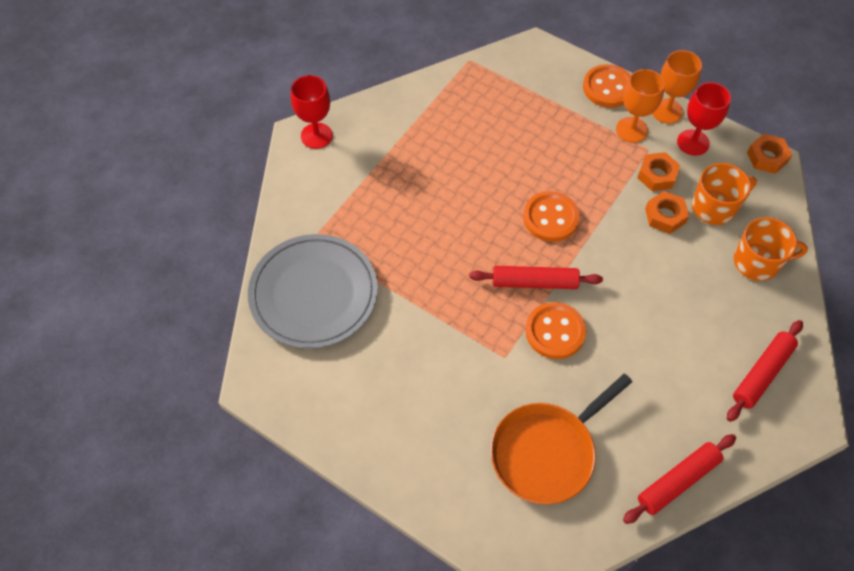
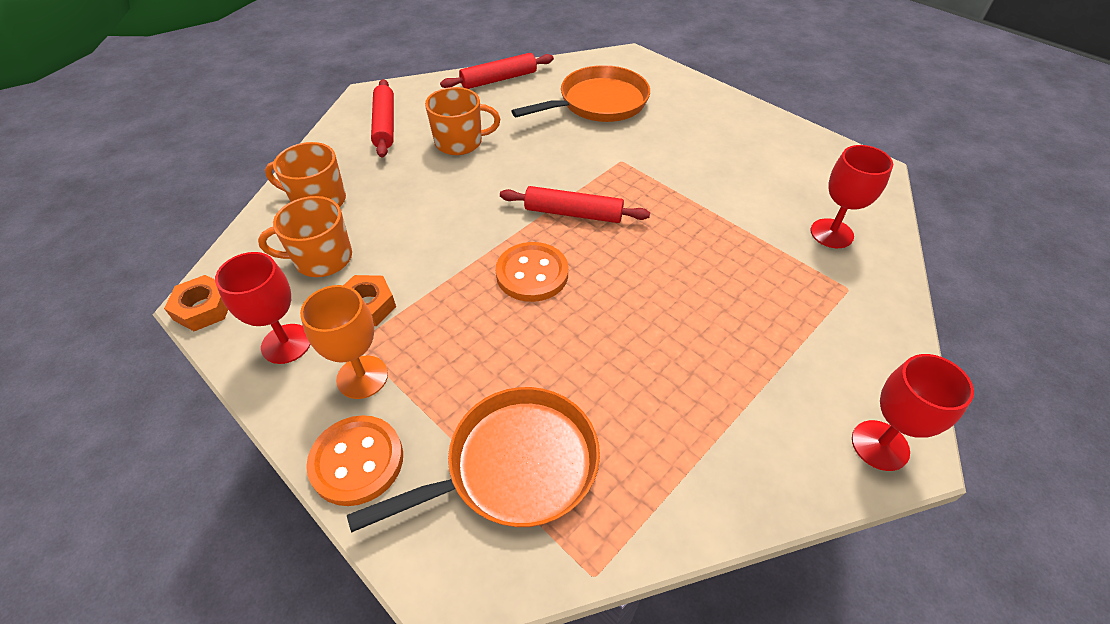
camera: 170 degrees left, 10 degrees down
grey plate [248,234,378,349] -> red goblet [811,145,893,248]
orange button [525,302,586,359] -> none
orange nut [645,191,689,234] -> none
orange goblet [652,50,702,124] -> none
red rolling pin [727,320,803,422] -> red rolling pin turned 60 degrees counterclockwise [371,79,394,158]
none -> orange pan [347,387,600,533]
none -> orange mug [425,87,500,155]

